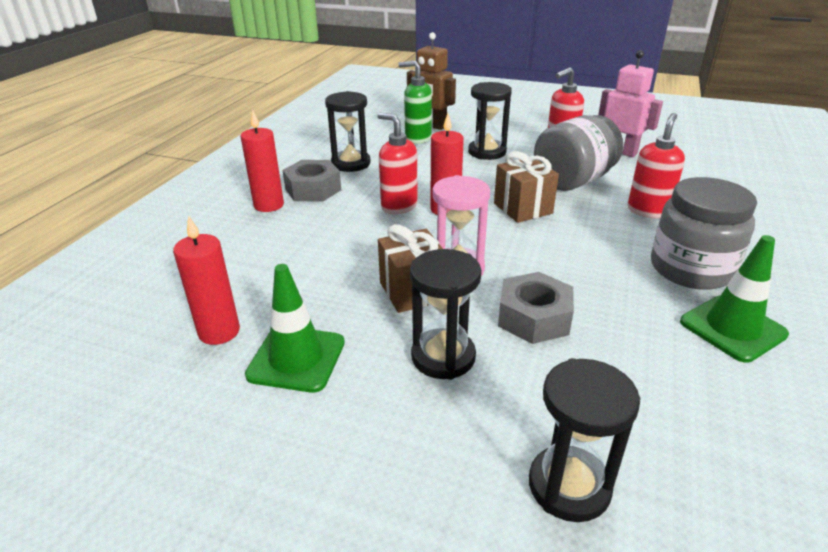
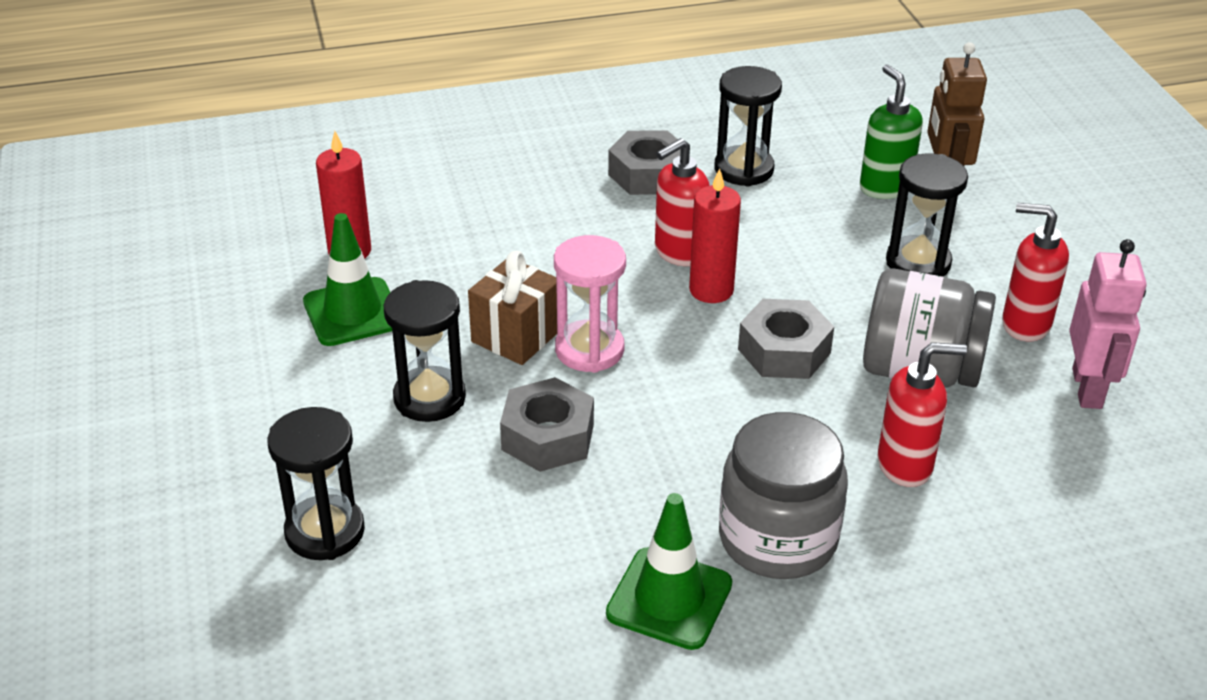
camera: 55 degrees right, 5 degrees up
red candle [241,110,284,212] -> none
red soap dispenser [377,112,418,214] -> red soap dispenser turned 135 degrees counterclockwise [655,138,710,266]
brown gift [494,151,559,223] -> grey nut [738,299,834,379]

